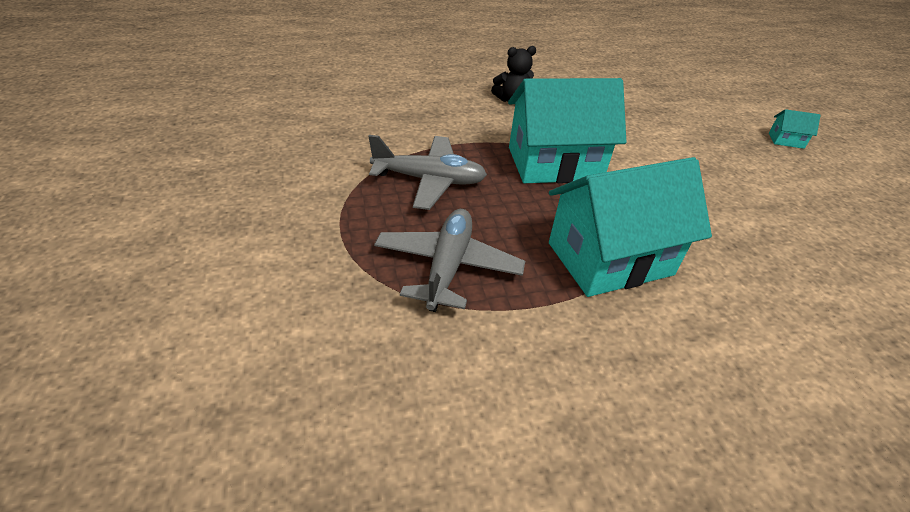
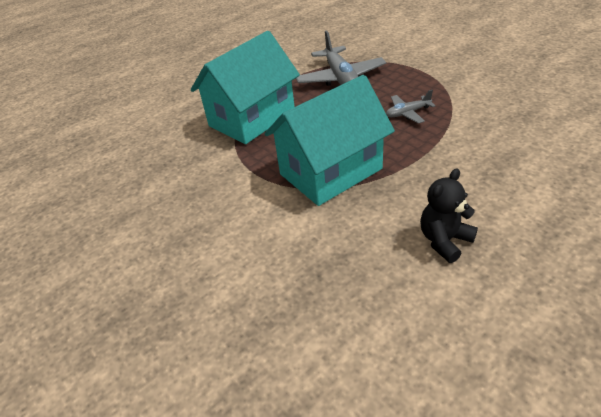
camera: 160 degrees right, 0 degrees up
grey plane [368,135,487,210] -> grey plane [386,90,435,124], size x0.53
turquoise house [769,109,821,149] -> none

